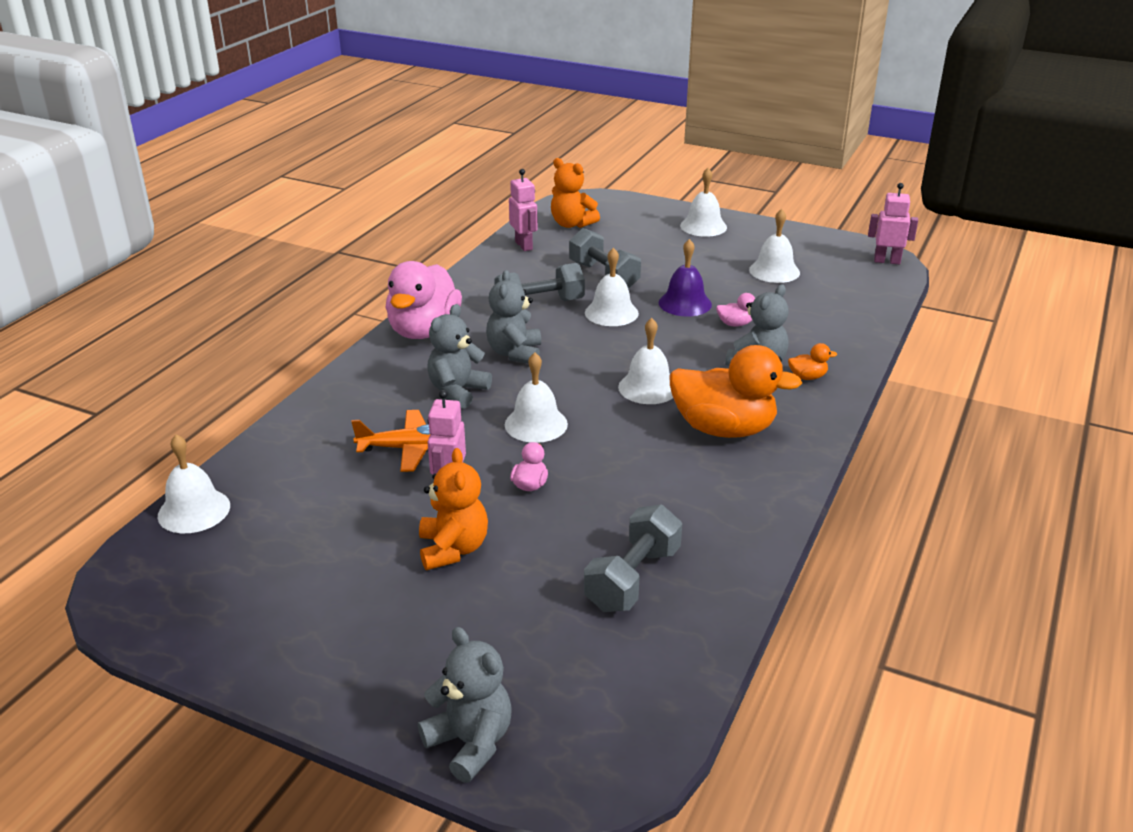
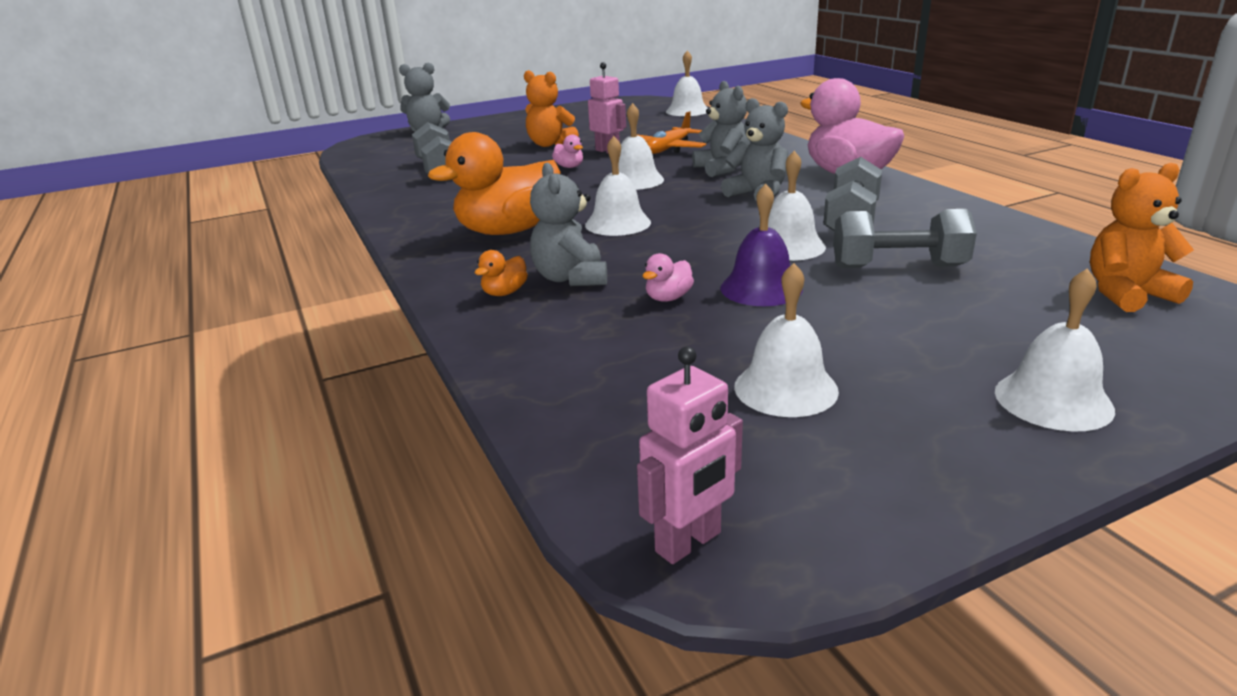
camera: 130 degrees right, 5 degrees down
pink robot [509,169,538,251] -> none

